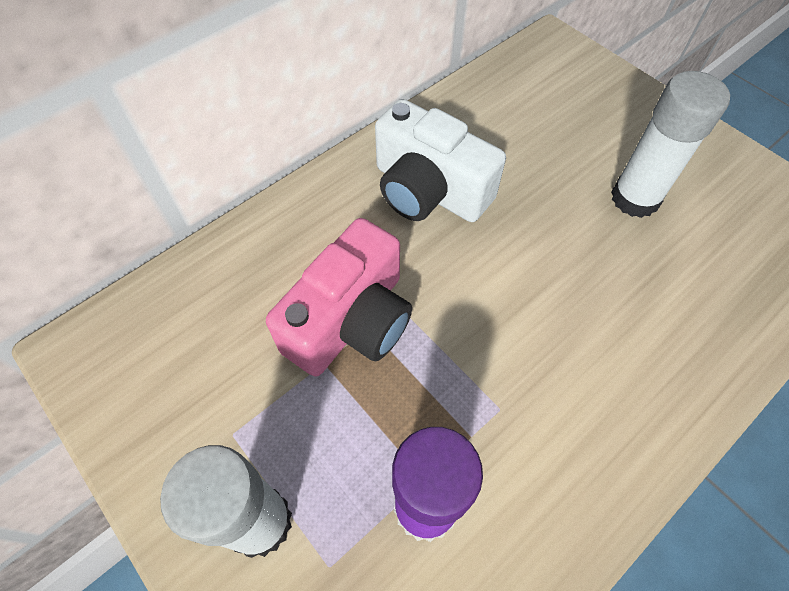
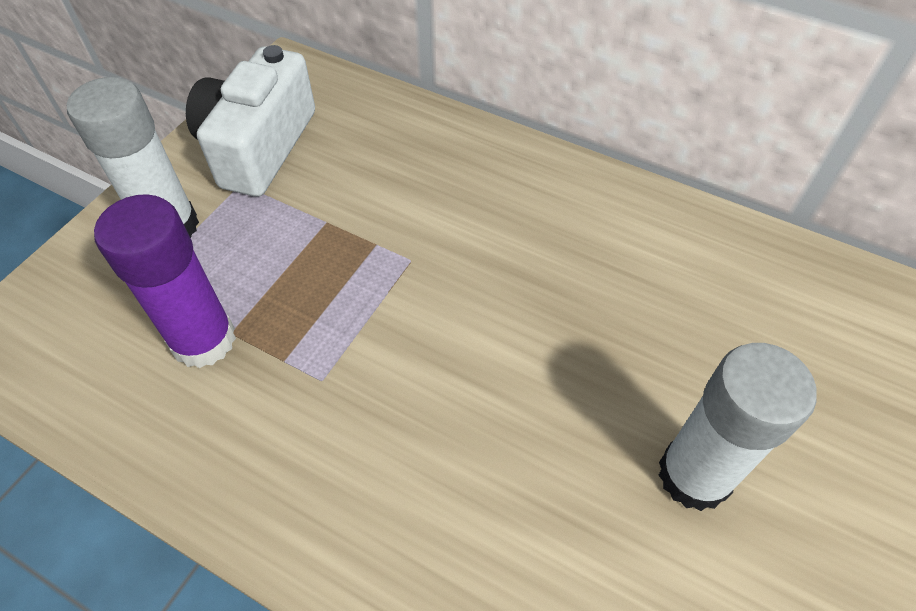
camera: 70 degrees right, 5 degrees down
pink camera [266,218,412,377] -> none
white camera [375,99,506,222] -> white camera moved to [186,45,315,197]

